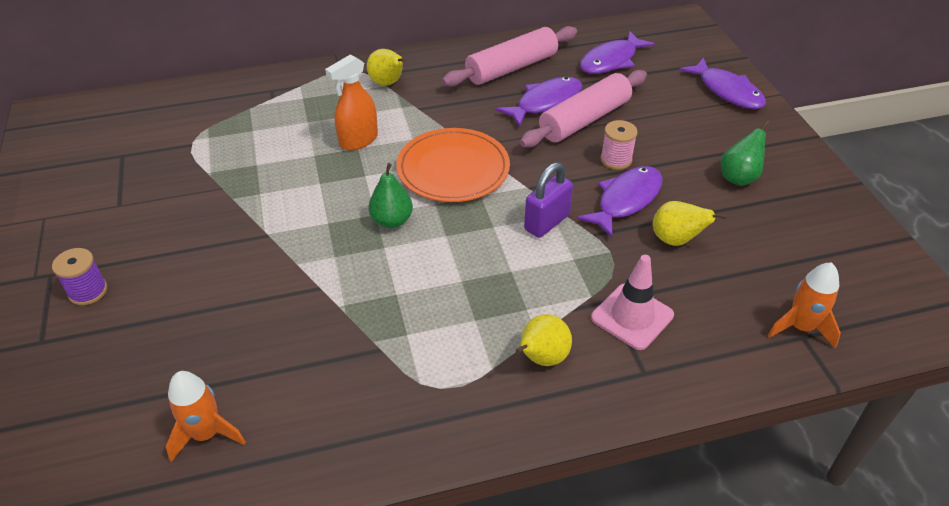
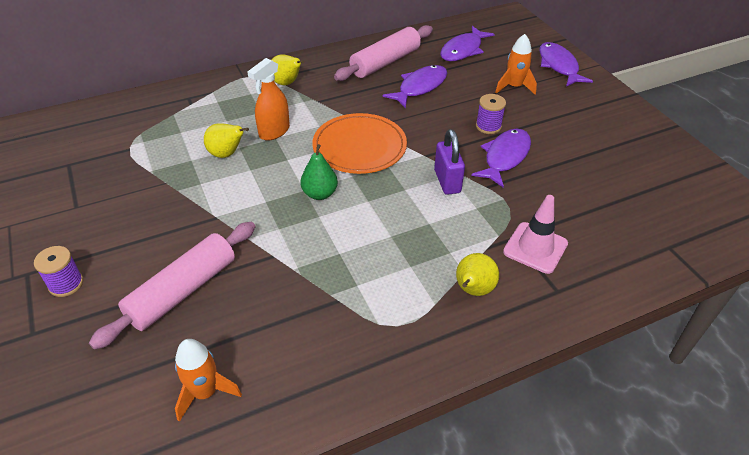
camera: 10 degrees left, 0 degrees up
pink rolling pin [520,70,647,147] -> pink rolling pin moved to [89,222,255,350]
purple padlock [524,162,573,238] -> purple padlock turned 45 degrees counterclockwise [434,129,465,195]
pink spool [600,120,638,170] -> purple spool [476,94,506,134]
yellow pear [653,201,727,246] -> yellow pear moved to [204,123,249,158]
purple fish [679,57,766,109] -> purple fish turned 150 degrees counterclockwise [539,42,593,86]
green pear [721,120,769,186] -> none
orange rocket [768,262,841,348] -> orange rocket moved to [495,34,537,95]

